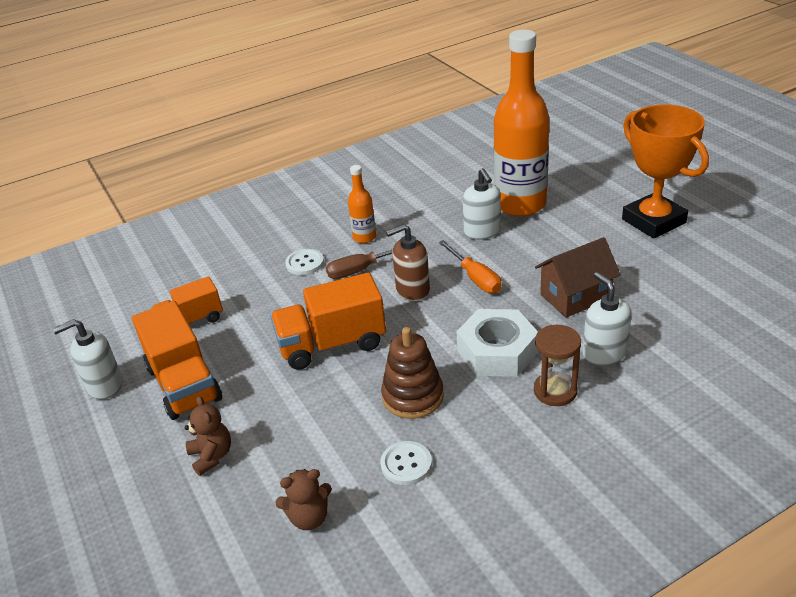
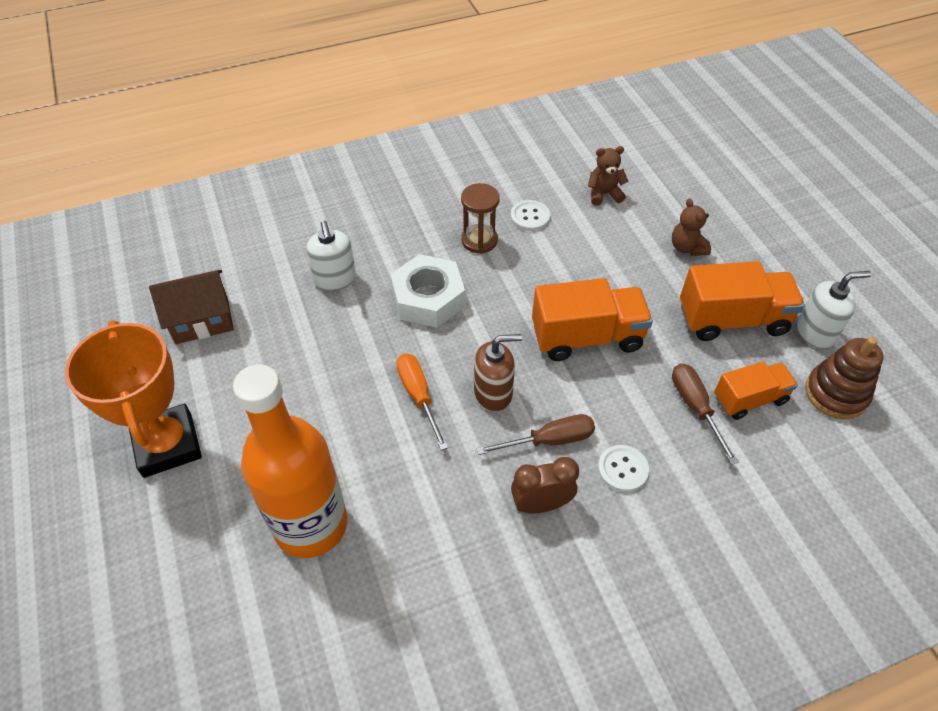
camera: 175 degrees left, 15 degrees up
orange truck [132,301,222,420] -> orange truck turned 105 degrees clockwise [680,261,805,341]
orange bottle [348,165,376,243] -> brown clock [511,457,579,514]
brown stacking toy [381,327,444,419] -> brown stacking toy moved to [805,337,883,419]
white soap dispenser [463,168,501,240] -> none
brown hourglass [534,325,581,406] -> brown hourglass moved to [461,183,500,254]
brown house [535,237,621,318] -> brown house moved to [149,270,234,344]
none -> brown screwdriver [672,363,738,465]

